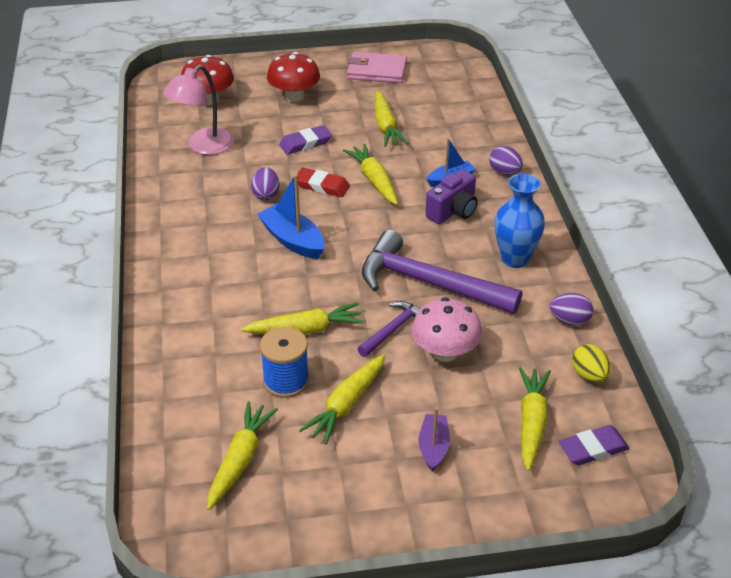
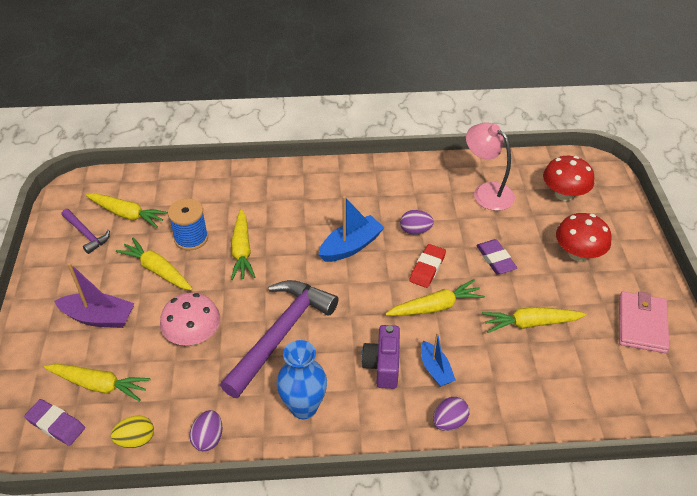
camera: 95 degrees right, 5 degrees up
purple hammer [357,301,420,357] -> purple hammer moved to [62,209,110,254]
purple boat [419,408,450,471] -> purple boat [54,263,135,328], size x1.56
purple camera [426,169,478,224] -> purple camera turned 45 degrees clockwise [361,325,400,389]
purple eraser [559,425,630,466] -> purple eraser turned 45 degrees counterclockwise [24,399,85,446]

